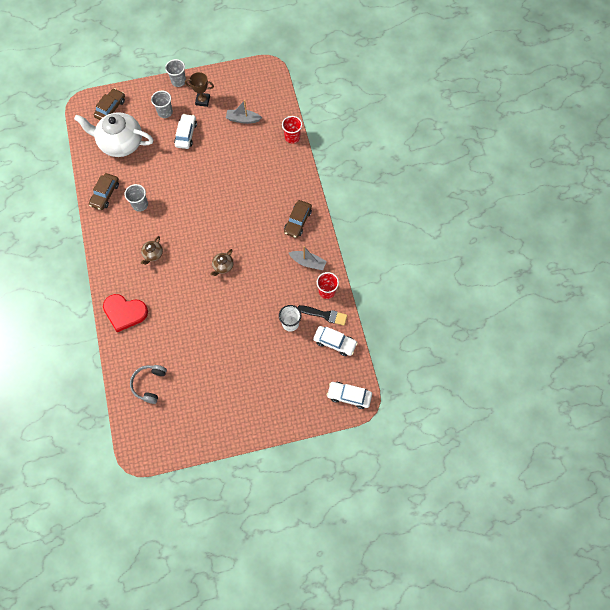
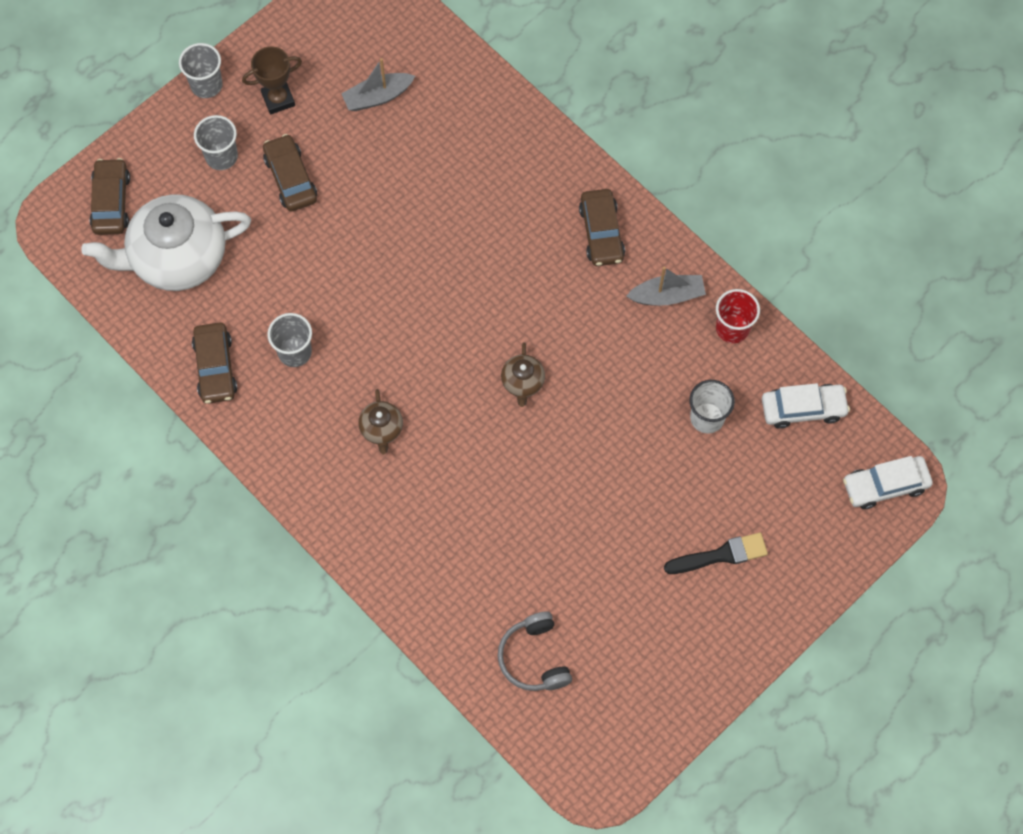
camera: 30 degrees left, 0 degrees up
red heart [103,294,148,332] -> none
white car [174,114,197,149] -> brown car [263,134,317,212]
red cup [282,116,302,143] -> none
black brush [298,305,347,325] -> black brush moved to [664,532,768,574]

